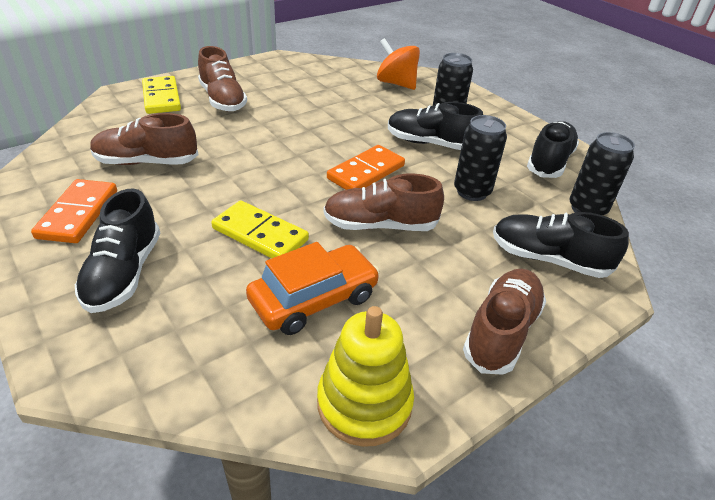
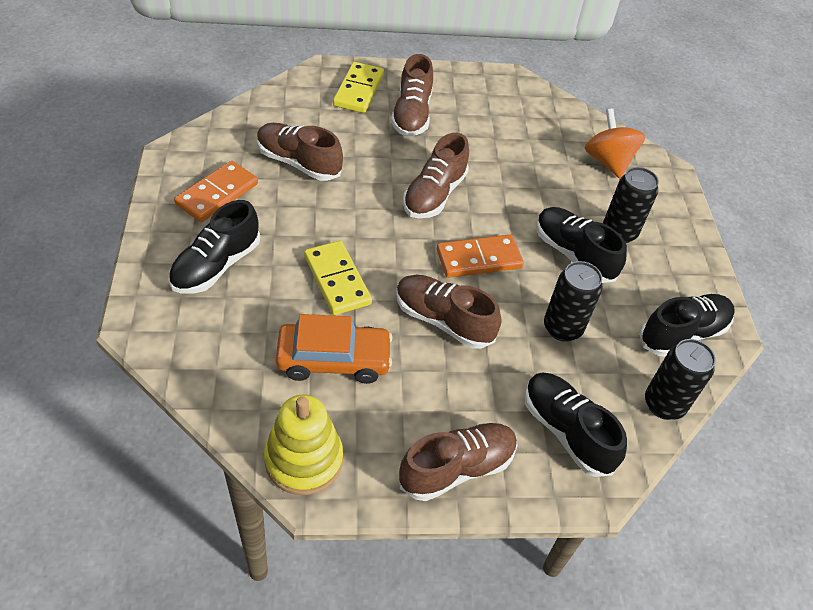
camera: 30 degrees right, 10 degrees up
none -> brown shoe [403,133,469,218]

